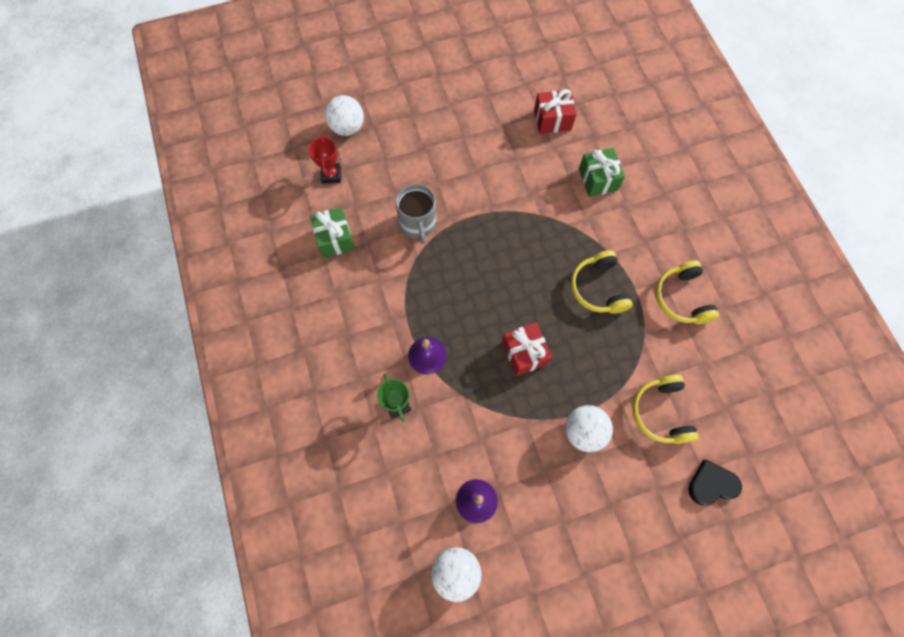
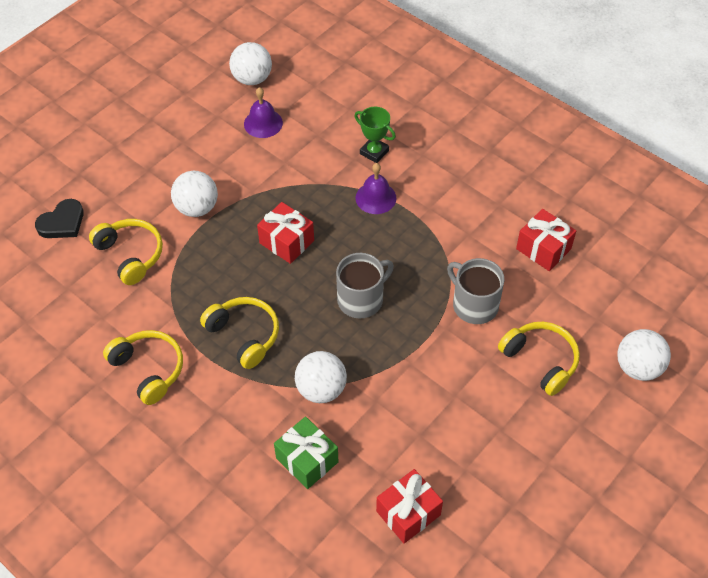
camera: 150 degrees right, 15 degrees down
red trophy [308,135,341,184] -> none
green gift [310,207,355,258] -> red gift [516,209,576,271]
none -> white ball [295,351,347,403]
none -> grey mug [336,253,394,319]
none -> yellow headphones [498,322,580,396]

